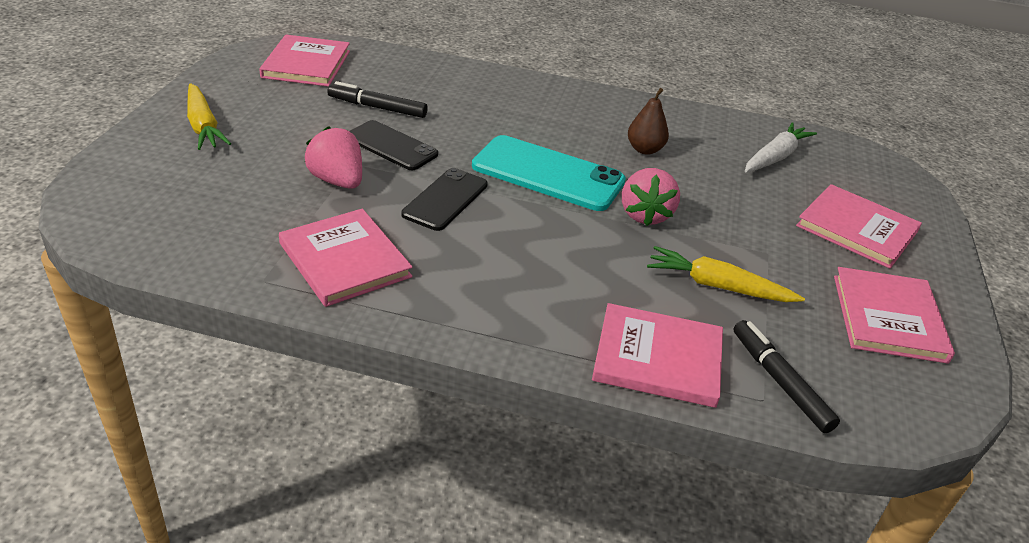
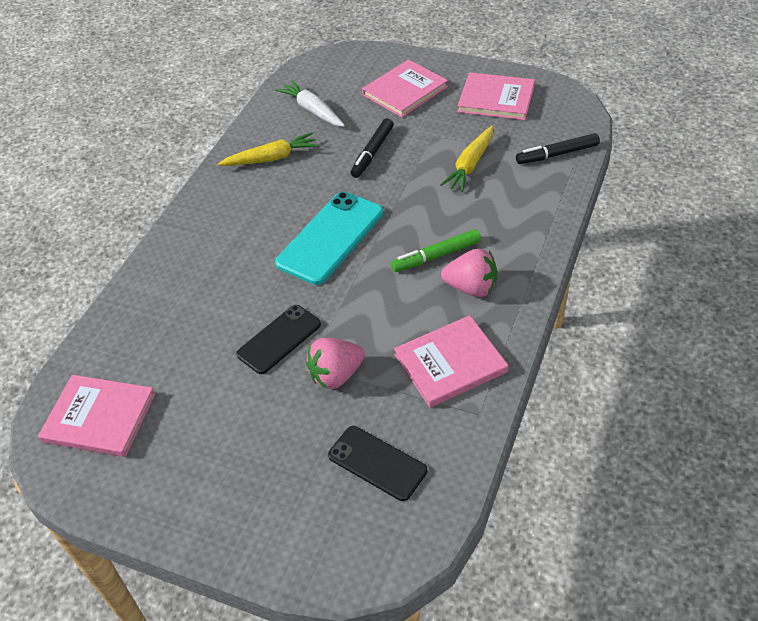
camera: 75 degrees left, 10 degrees up
yellow carrot [187,83,231,150] -> yellow carrot moved to [218,132,319,166]
black marker [327,81,428,118] -> black marker moved to [351,118,394,178]
black phone [402,168,488,231] -> black phone moved to [328,426,427,501]
pink book [592,303,723,408] -> none
pink strawberry [622,168,680,226] -> pink strawberry moved to [441,249,497,297]
brown pear [628,88,669,155] -> none
none -> green marker [391,229,481,272]

